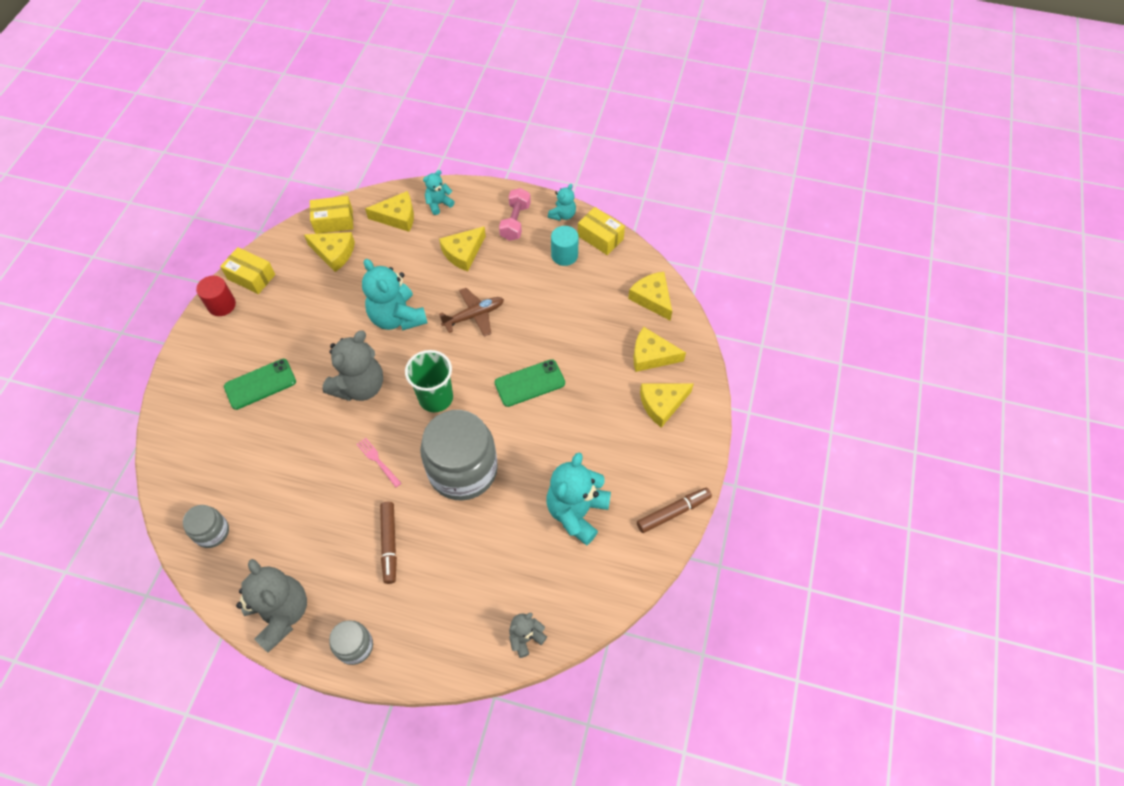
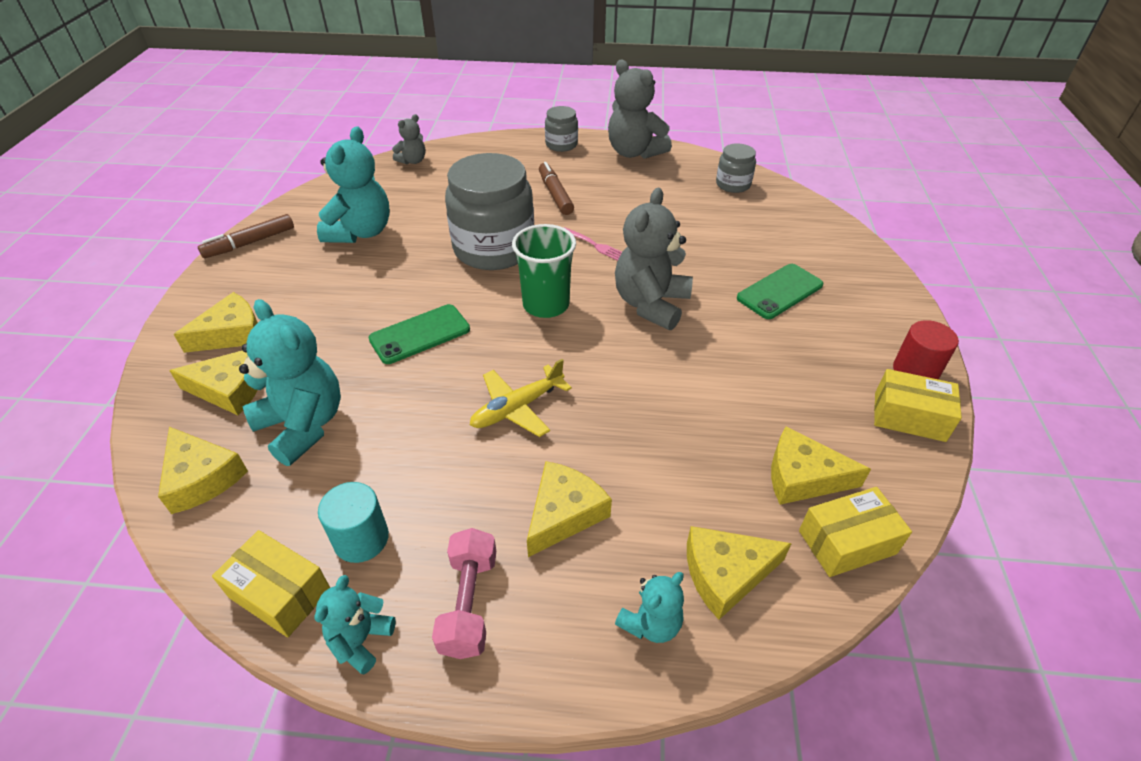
camera: 170 degrees right, 15 degrees down
turquoise teddy bear [362,259,428,331] -> turquoise teddy bear moved to [239,299,341,466]
brown plane [439,288,504,337] -> yellow plane [470,359,572,437]

